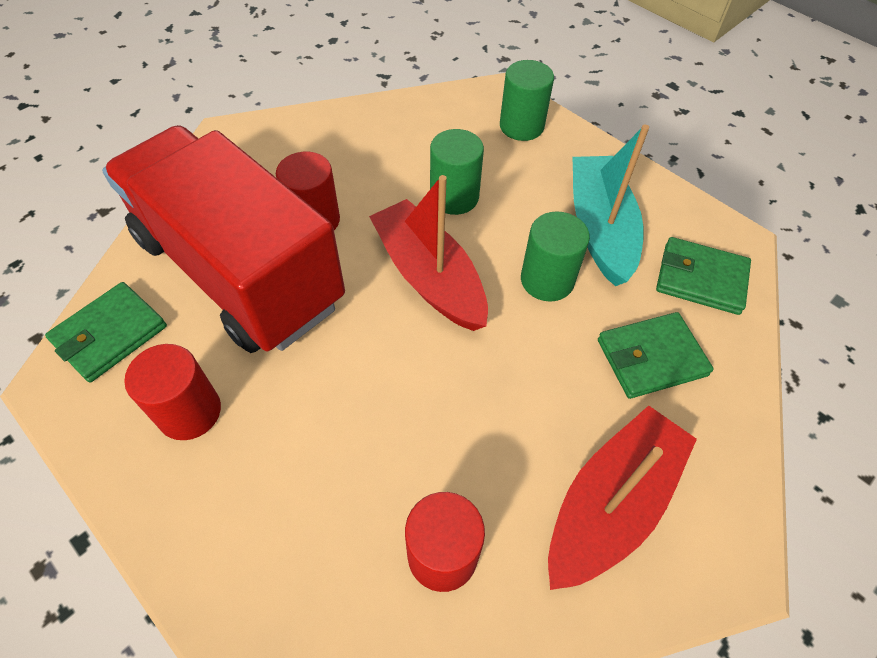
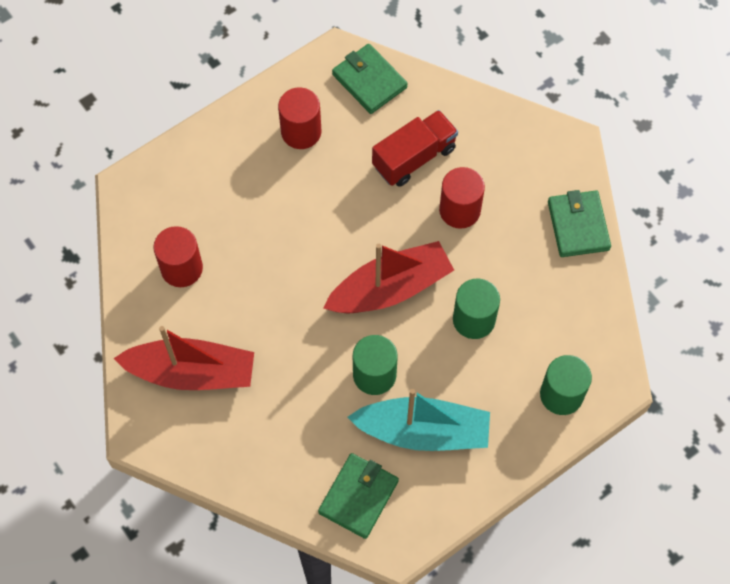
camera: 100 degrees right, 10 degrees up
red truck [102,125,345,353] -> red truck [372,110,458,187], size x0.47
red boat [548,405,697,590] -> red boat turned 45 degrees counterclockwise [114,326,254,390]
green wallet [598,312,714,399] -> green wallet moved to [548,190,611,257]

